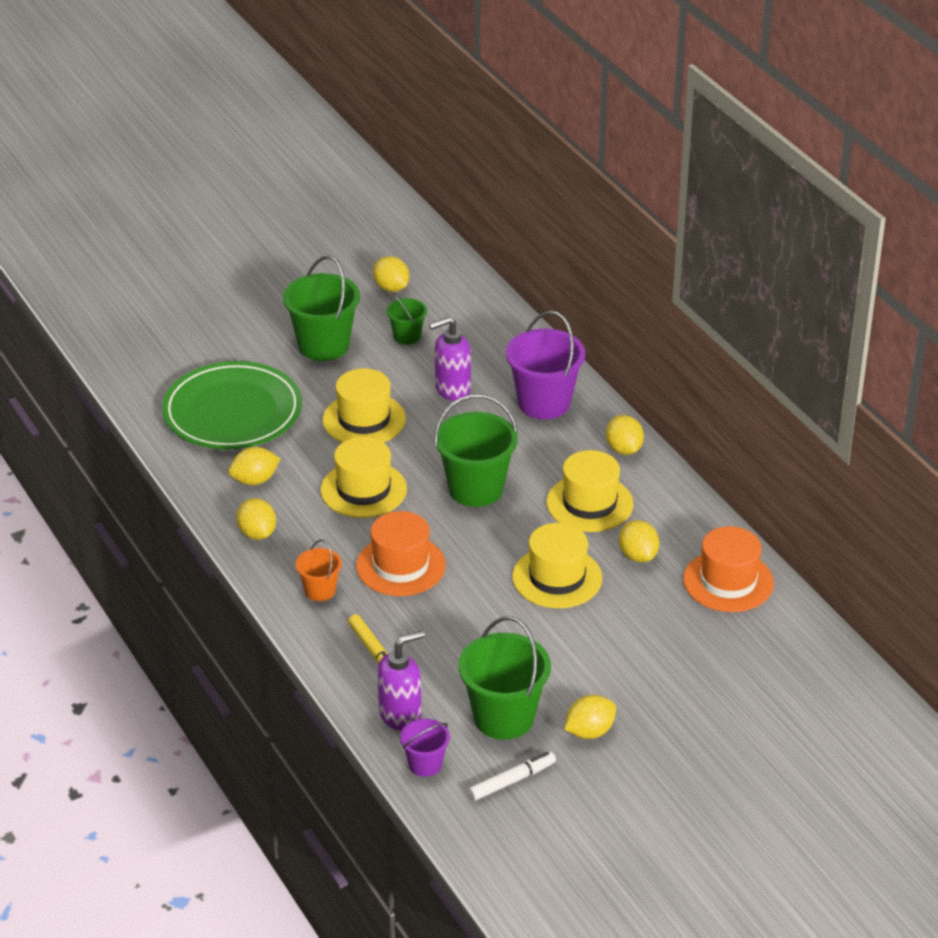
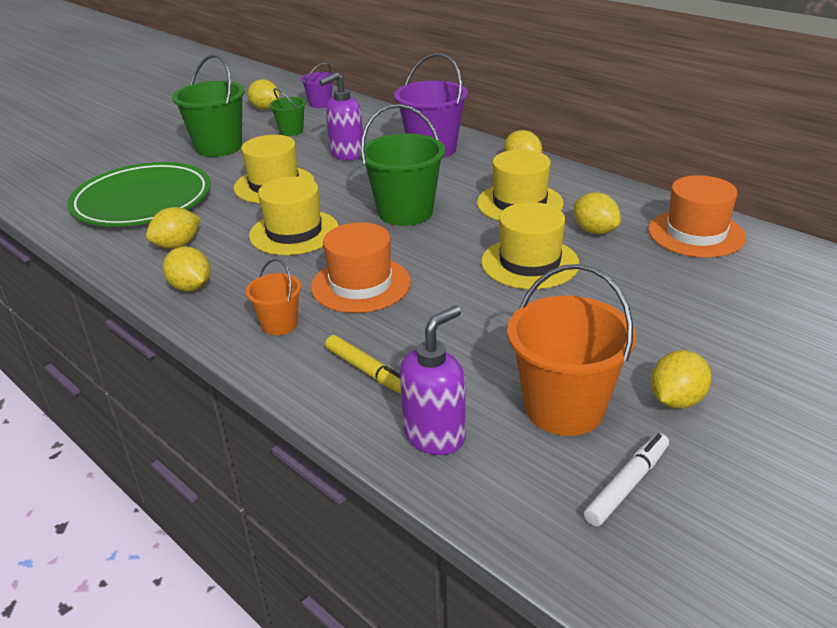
camera: 15 degrees left, 5 degrees down
purple bucket [400,719,450,777] -> purple bucket moved to [301,62,333,108]
green bucket [459,616,551,739] -> orange bucket [507,264,636,436]

